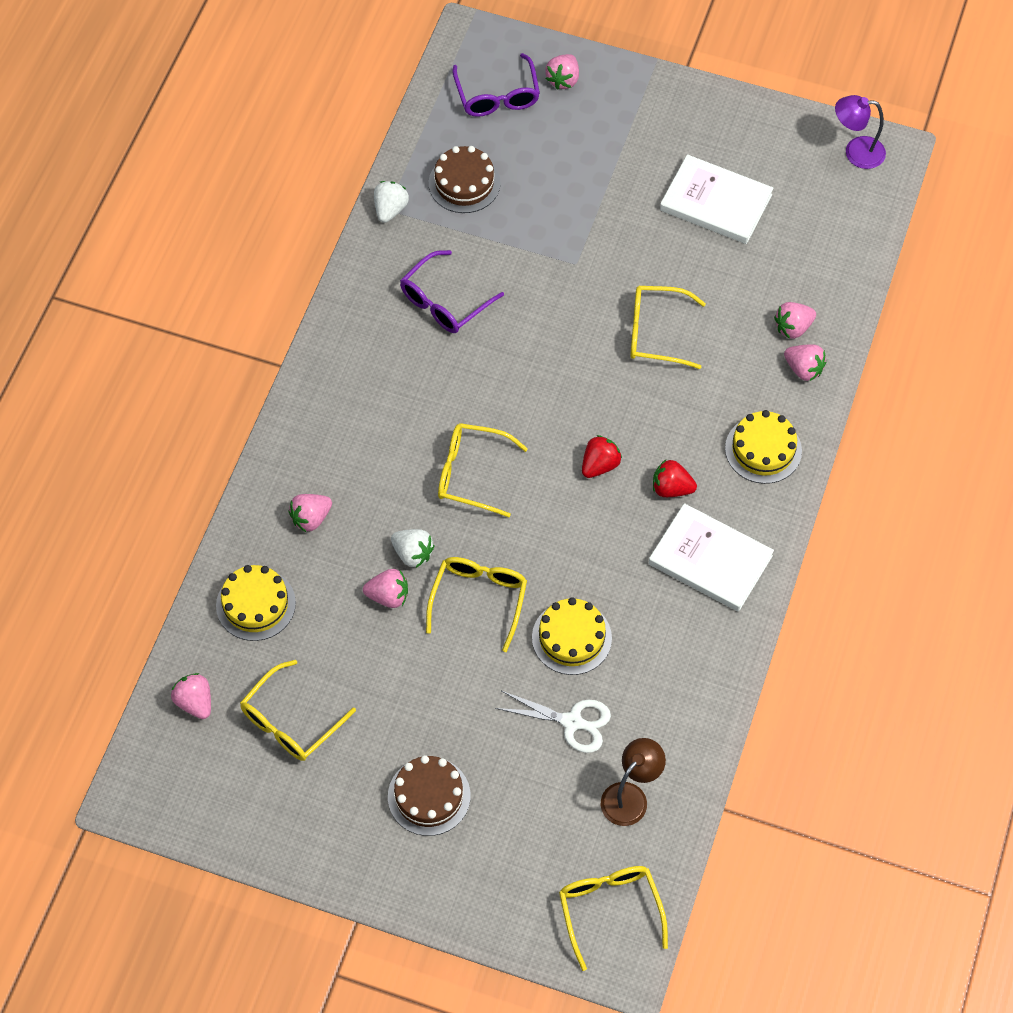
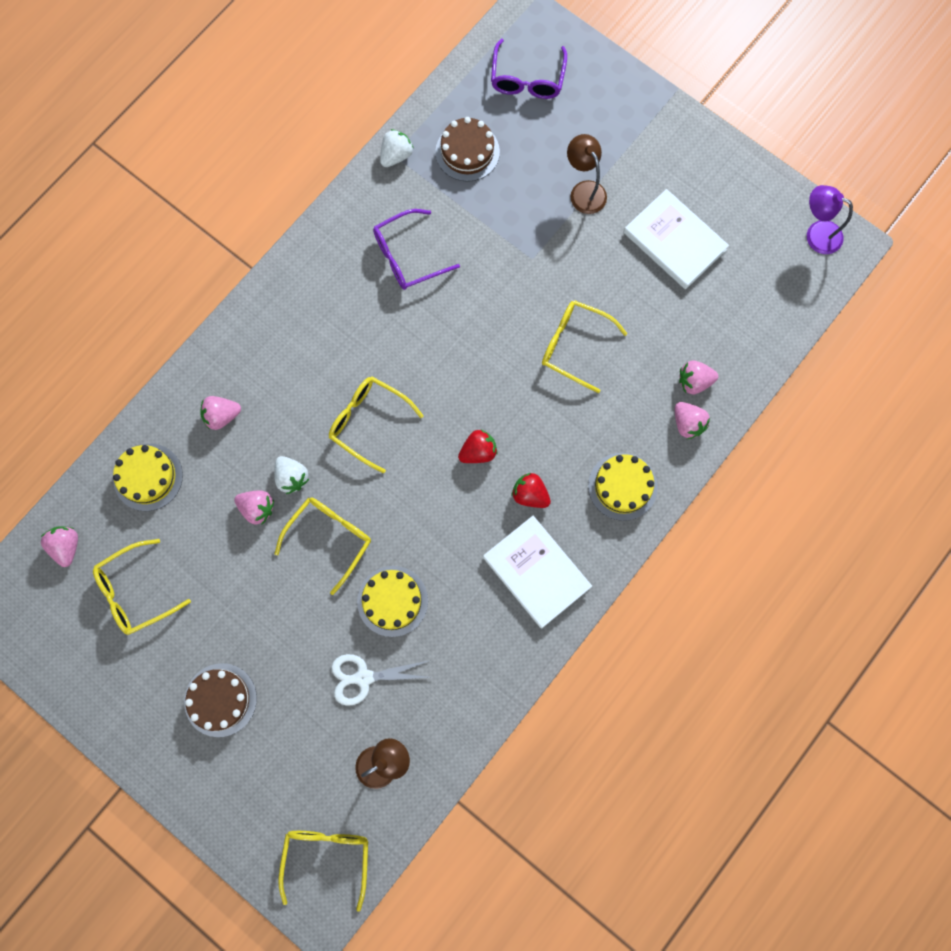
camera: 20 degrees right, 15 degrees up
white scissors [495,691,611,753] -> white scissors turned 135 degrees clockwise [331,654,429,706]
pink strawberry [545,54,579,90] -> none
none -> brown lamp [567,134,607,214]

